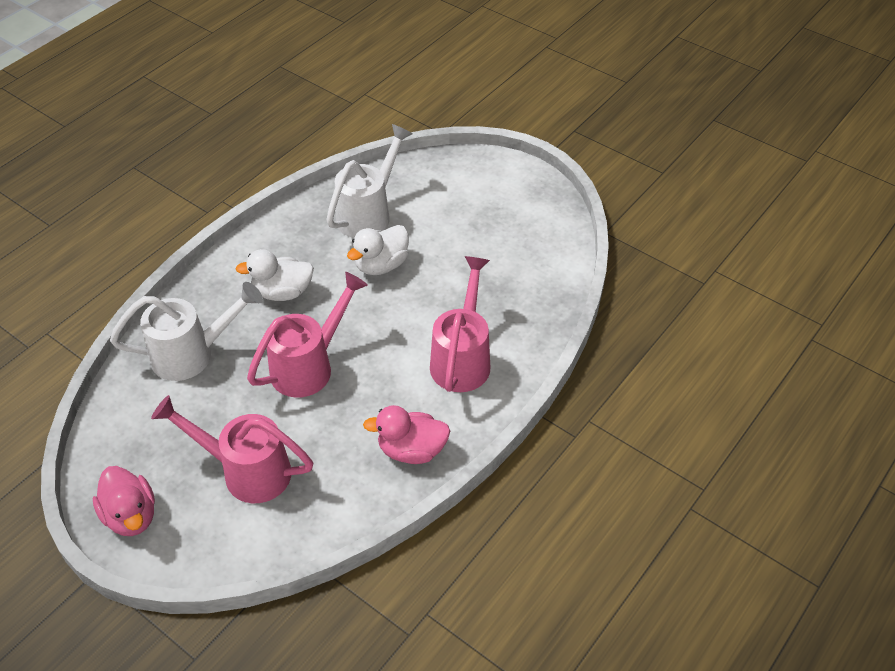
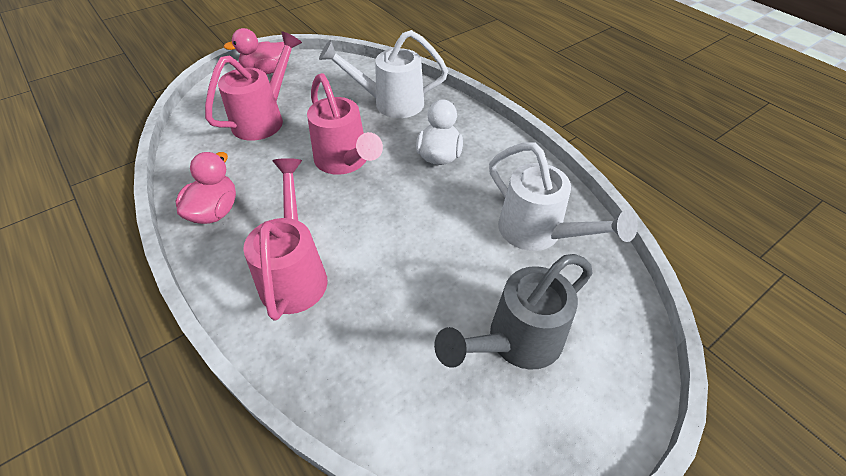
camera: 105 degrees right, 0 degrees up
white watering can [110,282,263,381] -> white watering can turned 90 degrees clockwise [319,30,448,118]
white duck [347,225,409,275] -> none
pink watering can [430,256,490,392] -> pink watering can turned 120 degrees counterclockwise [243,158,328,321]
none -> grey watering can [434,254,593,370]

